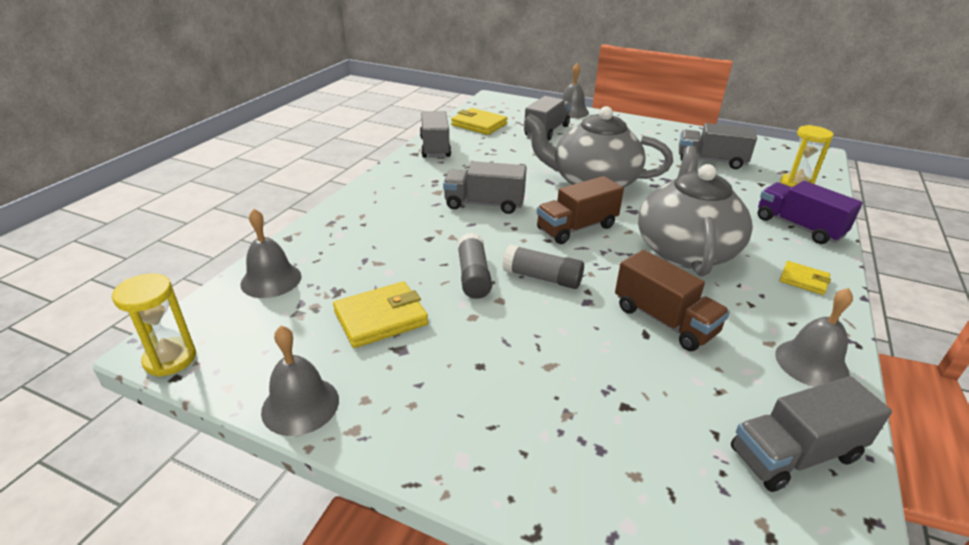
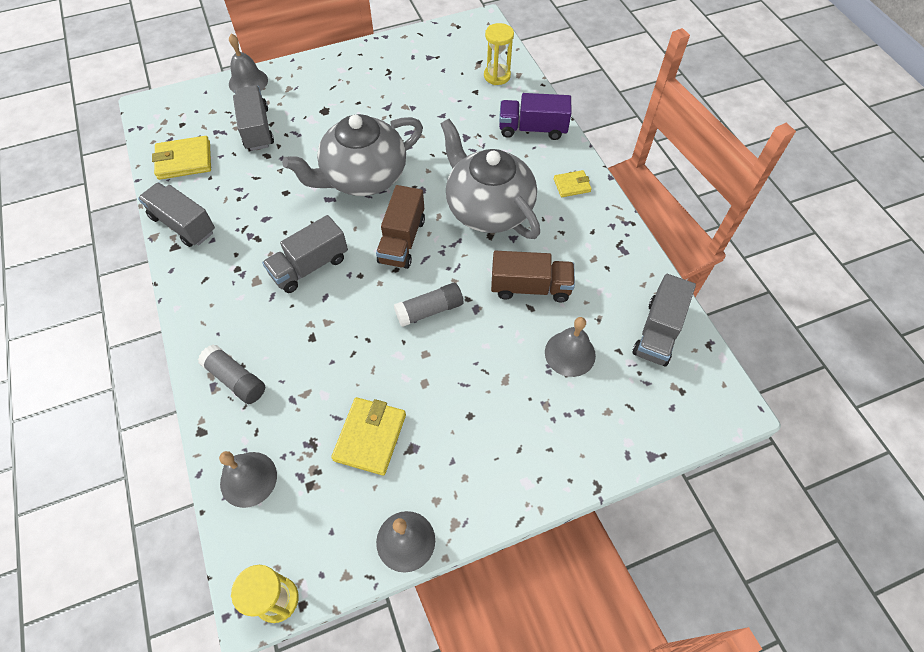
camera: 45 degrees left, 25 degrees up
grey glue stick [457,233,492,299] -> grey glue stick moved to [198,344,265,404]
grey truck [679,123,757,169] -> none
grey bell [775,288,853,387] -> grey bell moved to [545,317,596,377]

